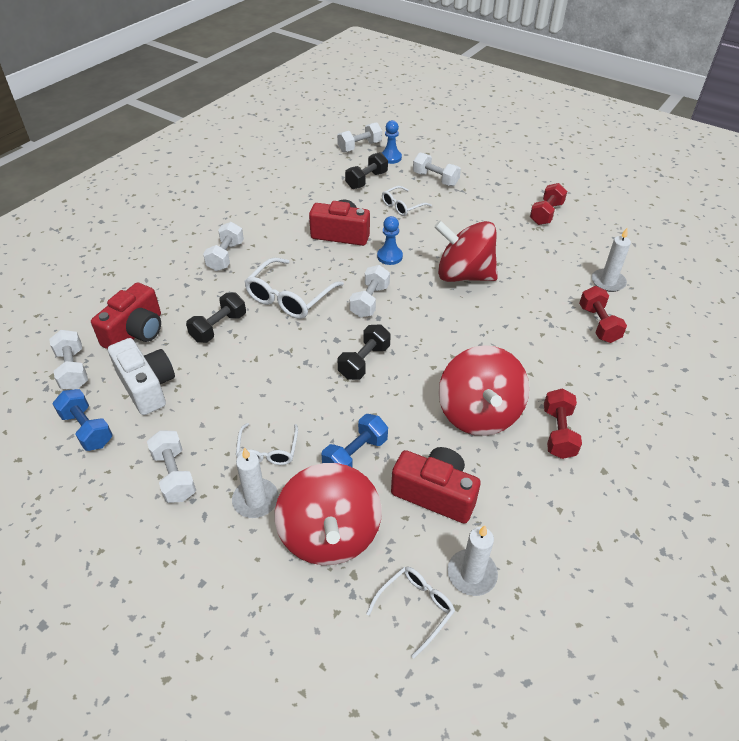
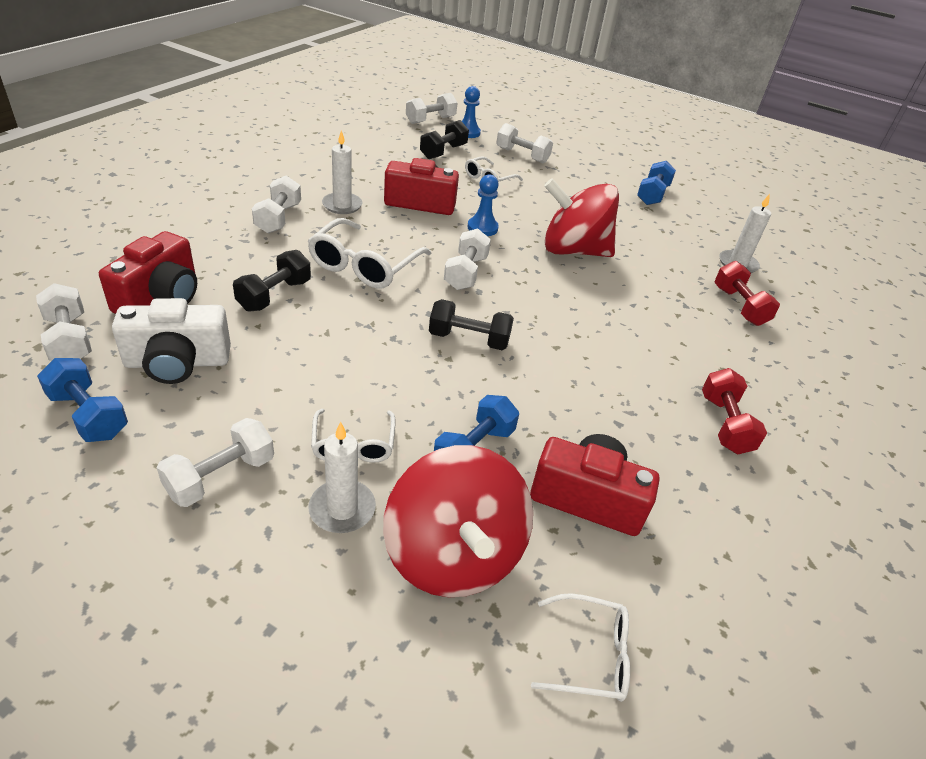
camera: 10 degrees left, 5 degrees down
white camera [108,338,175,415] -> white camera turned 120 degrees clockwise [112,298,231,384]
white dumbbell [147,430,196,503] -> white dumbbell turned 75 degrees clockwise [157,418,274,507]
black dumbbell [337,324,391,380] -> black dumbbell turned 75 degrees clockwise [429,299,514,350]
white glasses [366,567,455,659] -> white glasses turned 60 degrees clockwise [531,593,630,702]
red spinning top [439,345,529,436] -> none
white candle [447,525,498,596] -> white candle moved to [322,130,363,214]
red dumbbell [530,183,567,225] -> blue dumbbell [637,161,676,205]

